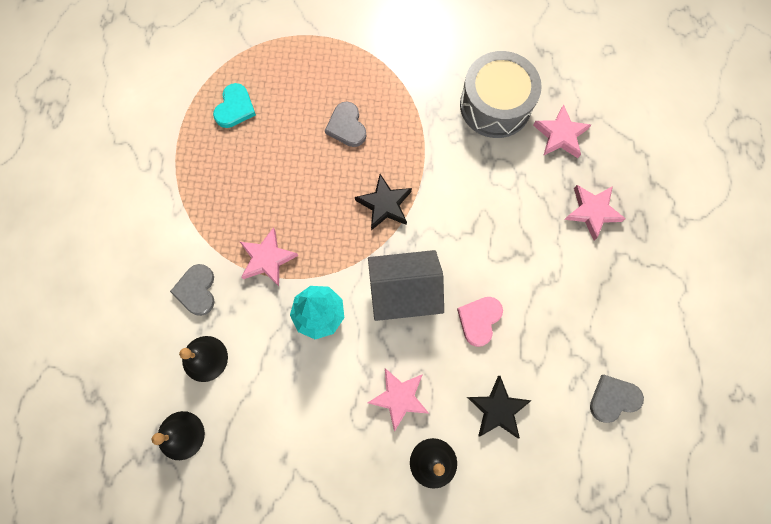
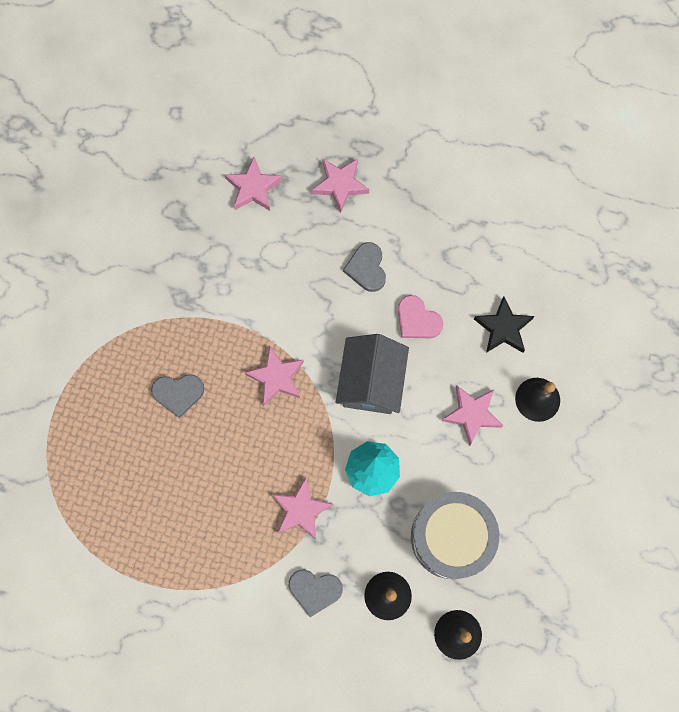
camera: 75 degrees left, 0 degrees up
turquoise heart [213,83,256,128] -> none
black star [355,174,412,230] -> pink star [244,346,304,406]
grey drum [460,51,542,138] -> grey drum moved to [411,492,499,579]
grey heart [590,375,644,423] -> grey heart moved to [343,242,386,292]

